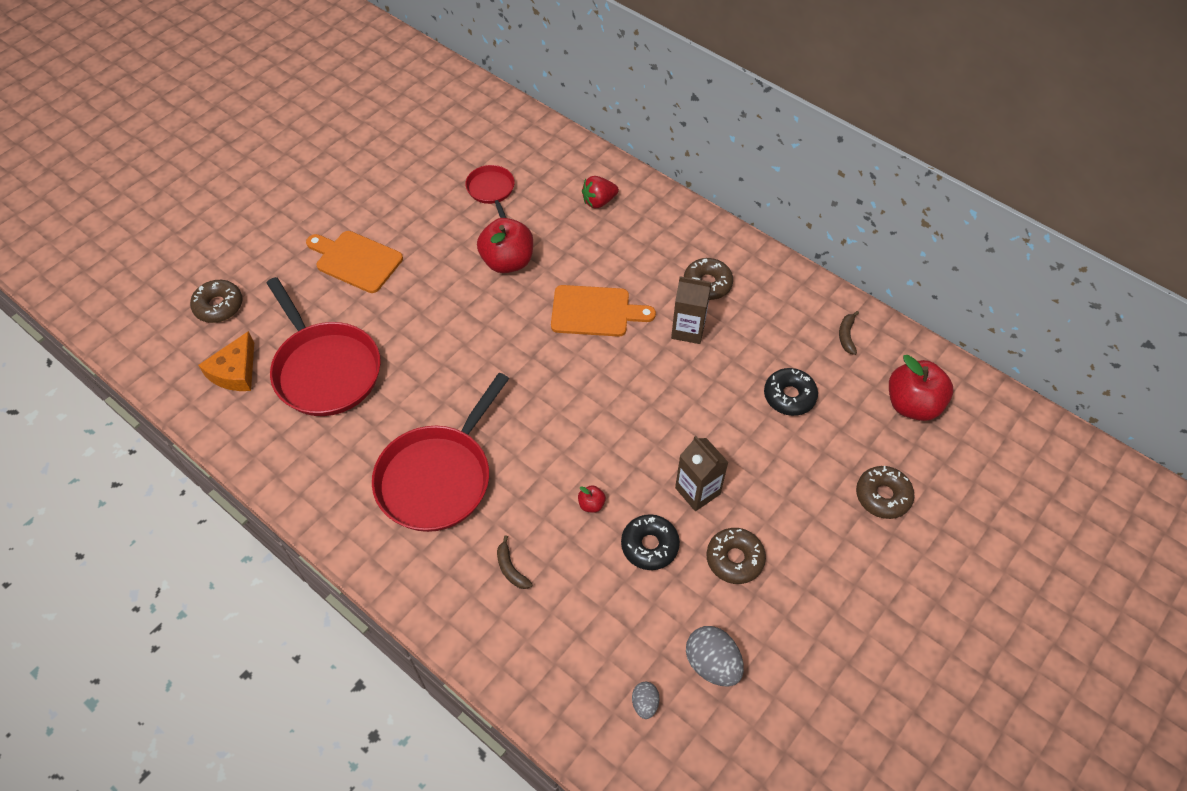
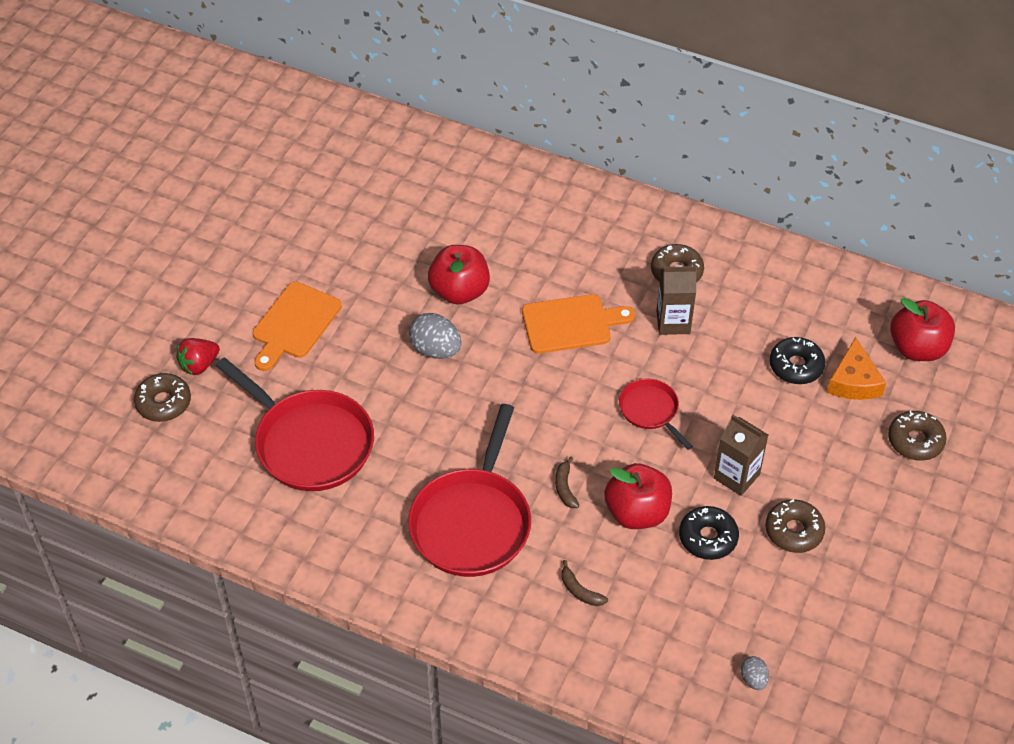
camera: 15 degrees left, 5 degrees down
orange cheese [198,331,254,391] -> orange cheese moved to [827,337,886,400]
orange cutting board [306,231,403,293] -> orange cutting board turned 75 degrees counterclockwise [253,282,342,371]
red pan [465,165,515,218] -> red pan moved to [619,379,693,450]
red apple [578,485,606,513] -> red apple [604,463,672,529], size x2.36
red strawberry [582,176,619,209] -> red strawberry moved to [176,338,220,375]
grey egg [686,626,744,687] -> grey egg moved to [409,313,462,359]
brown banana [839,311,859,355] -> brown banana moved to [555,457,579,508]

